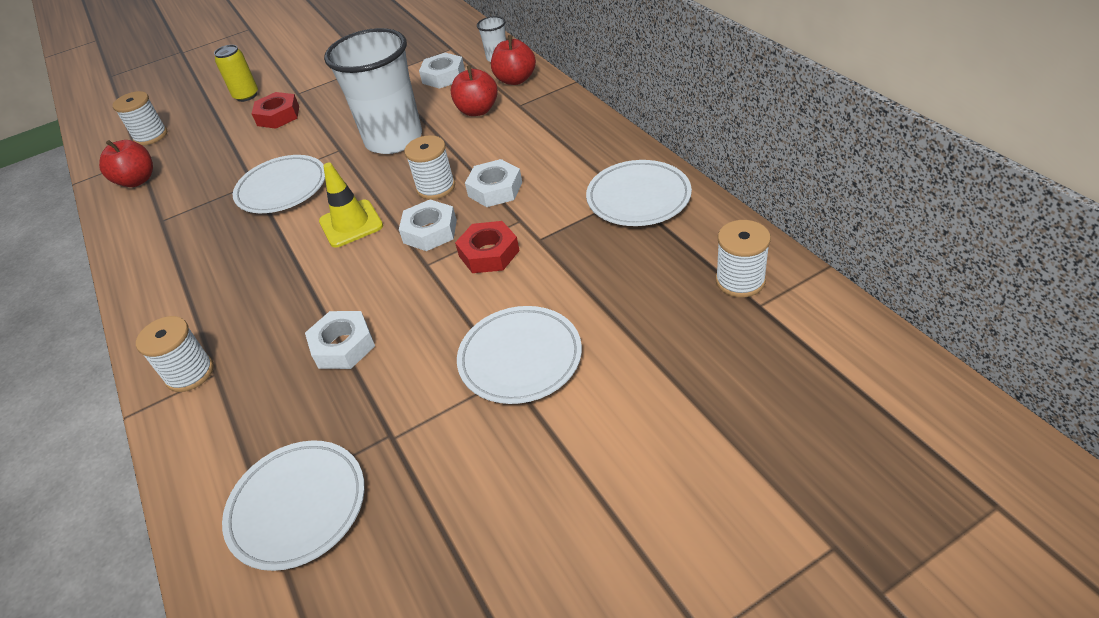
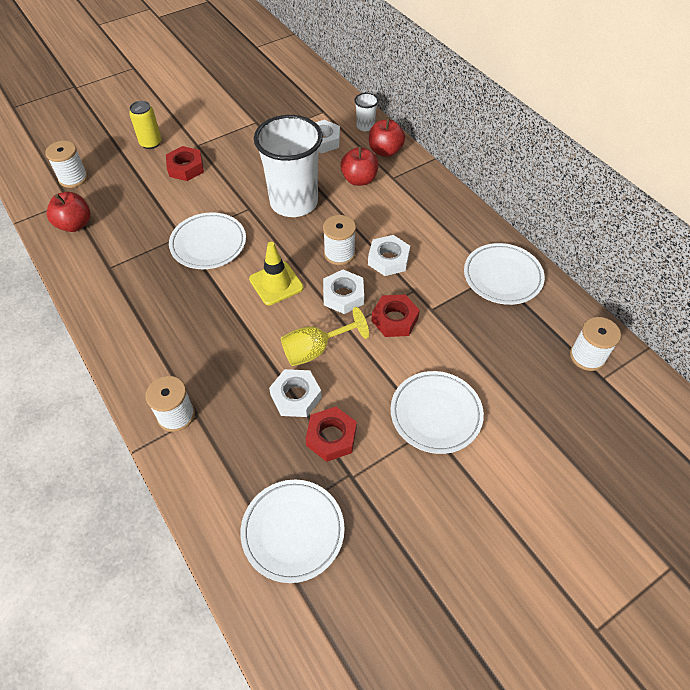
camera: 10 degrees left, 10 degrees up
none -> yellow goblet [281,307,369,366]
none -> red nut [305,407,357,462]

